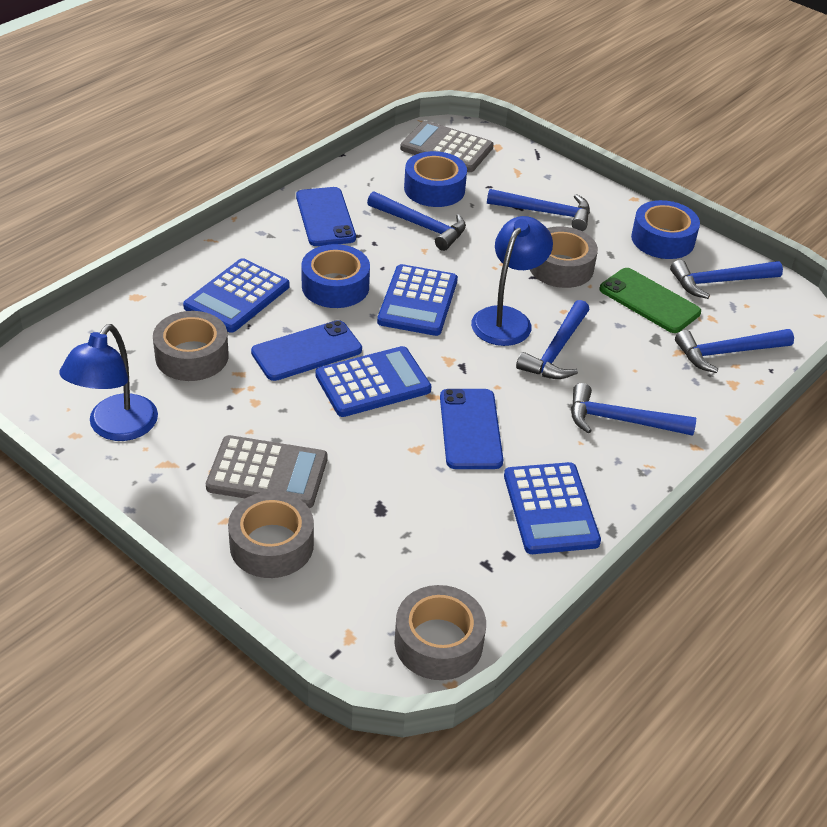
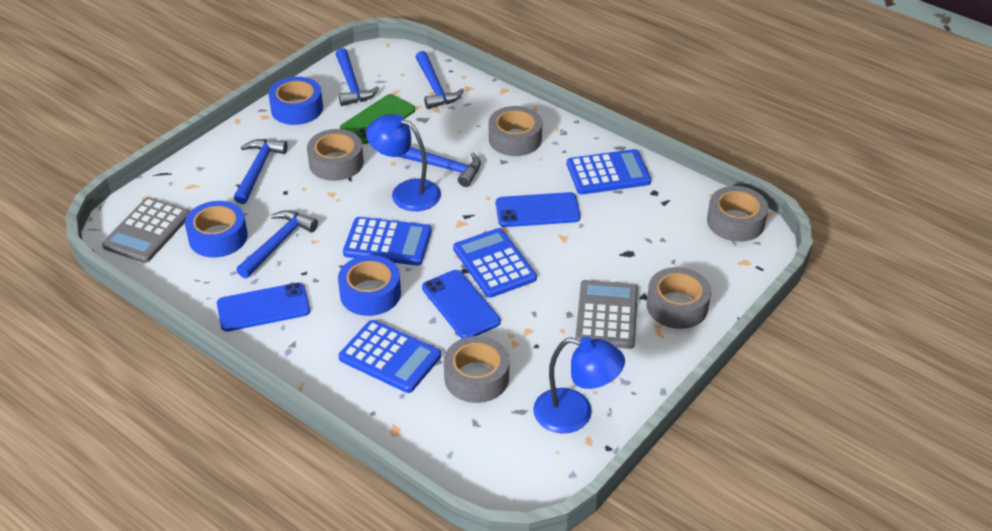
camera: 90 degrees left, 0 degrees up
blue hammer [571,383,696,436] -> grey tape [489,106,542,156]

